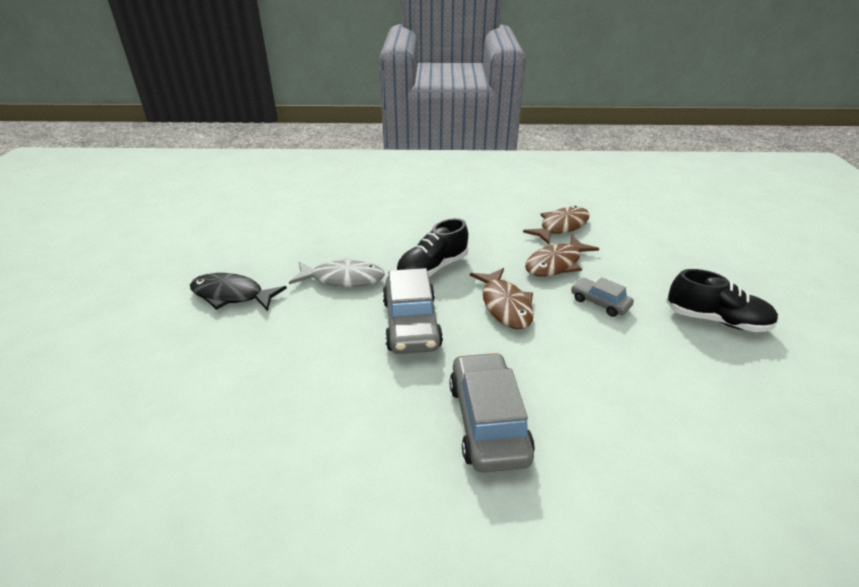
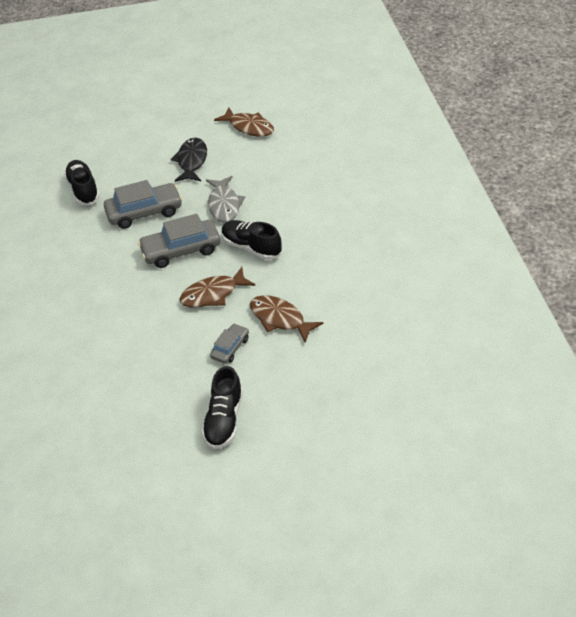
camera: 80 degrees right, 10 degrees up
grey car [449,352,535,473] -> grey car moved to [104,180,182,229]
brown fish [523,206,590,245] -> brown fish moved to [214,108,274,137]
none -> black shoe [64,160,100,205]

